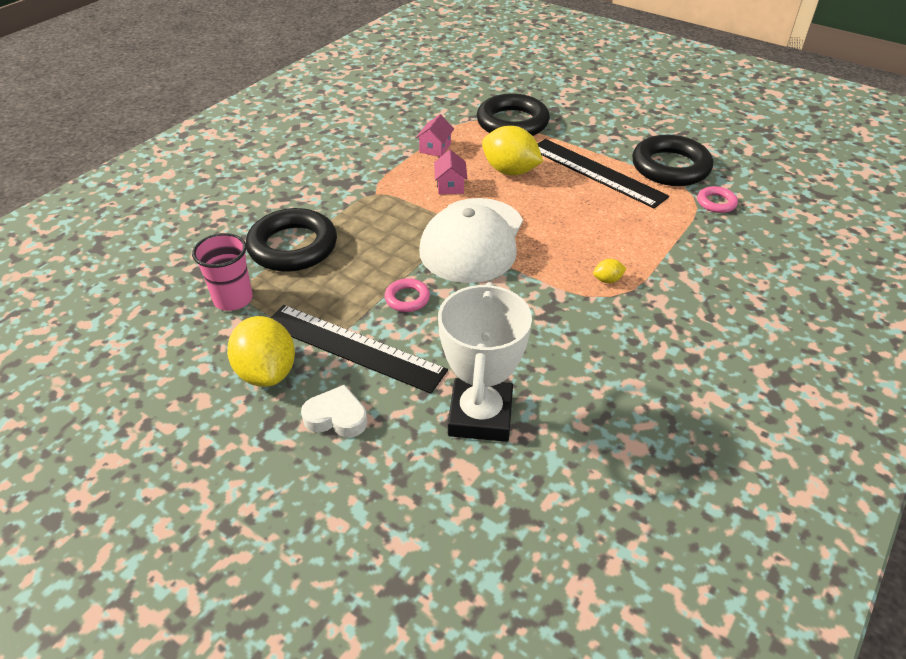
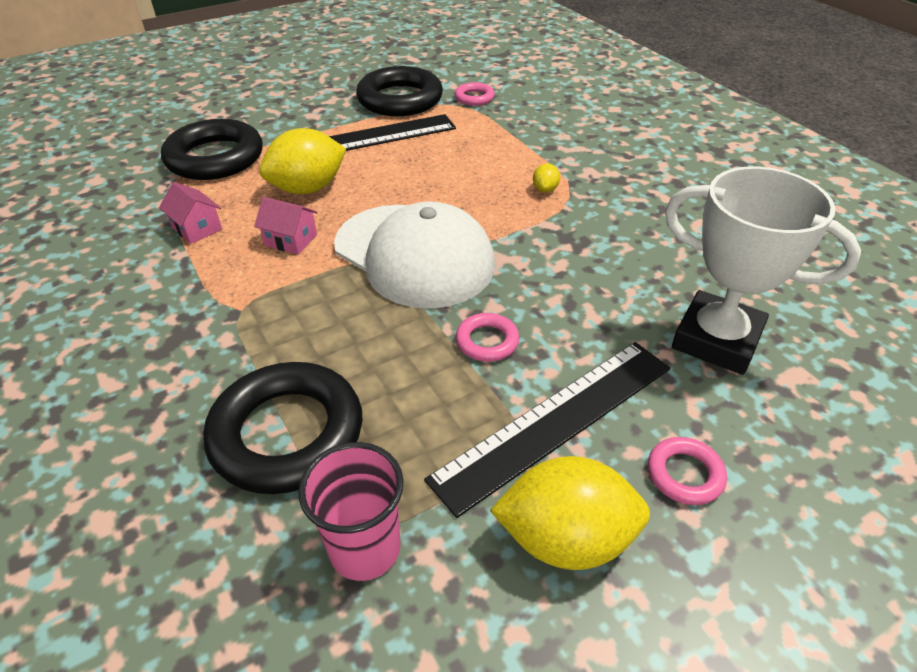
camera: 65 degrees left, 0 degrees up
white heart [301,384,367,437] -> pink ring [648,437,727,505]

